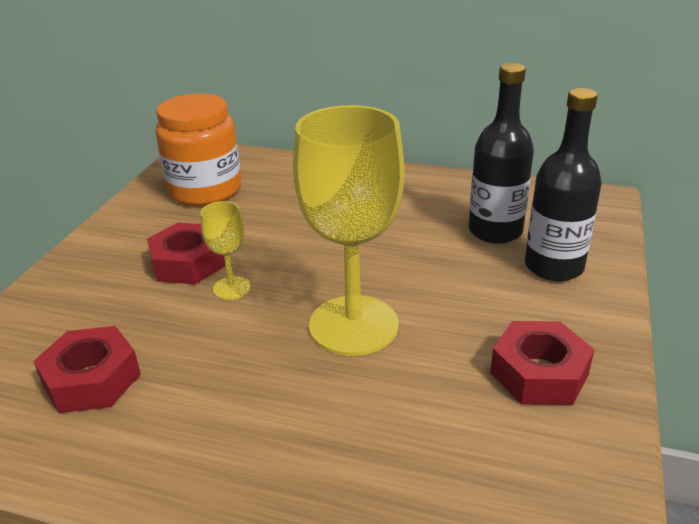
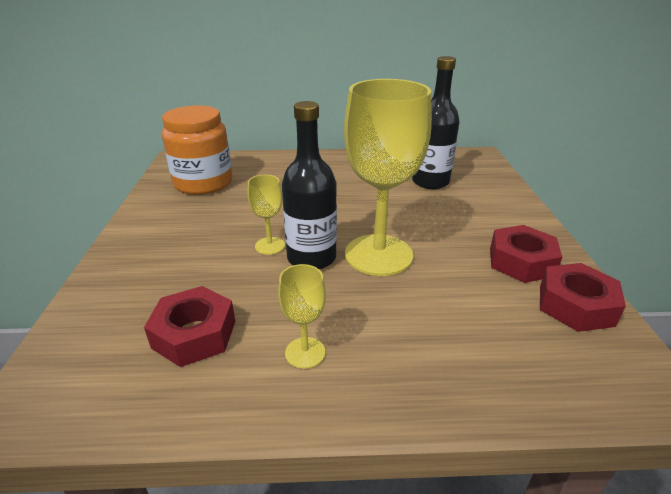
camera: 20 degrees left, 0 degrees up
red nut [147,222,225,284] -> red nut moved to [540,263,626,332]
black bottle [525,88,602,281] -> black bottle moved to [282,101,337,270]
none -> yellow goblet [278,264,326,369]

